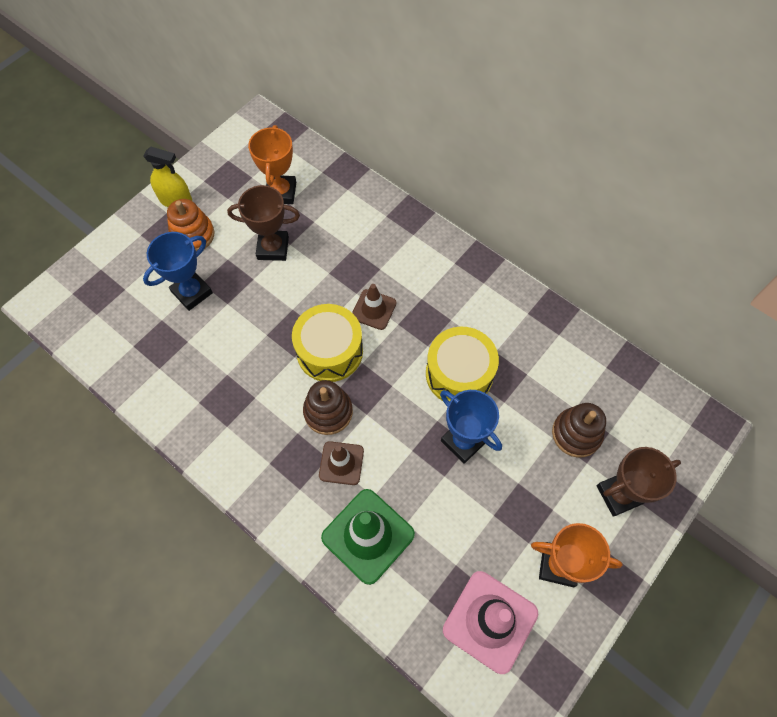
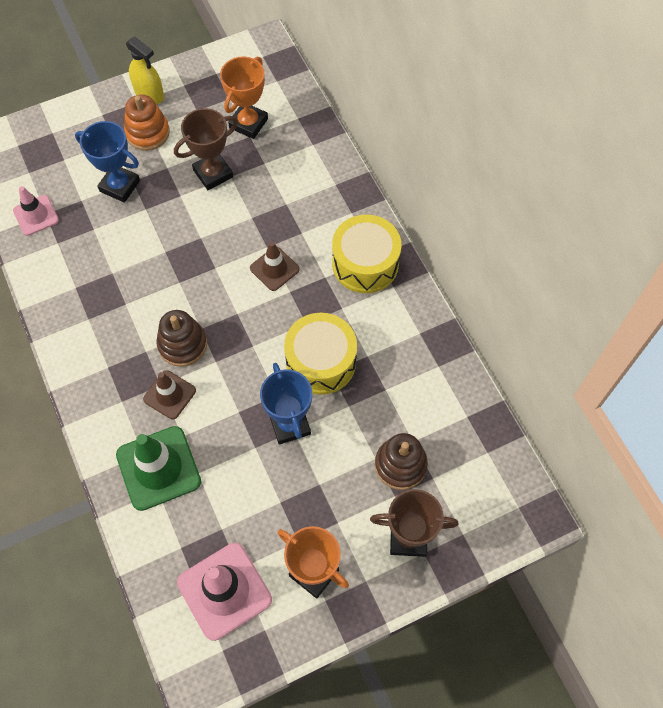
camera: 25 degrees right, 0 degrees up
blue trophy [143,232,213,311] -> blue trophy turned 45 degrees clockwise [75,121,140,203]
brown trophy [227,185,300,261] -> brown trophy turned 60 degrees counterclockwise [174,108,238,190]
yellow drum [292,304,363,382] -> yellow drum moved to [332,215,402,293]
none -> pink traffic cone [13,186,59,236]

